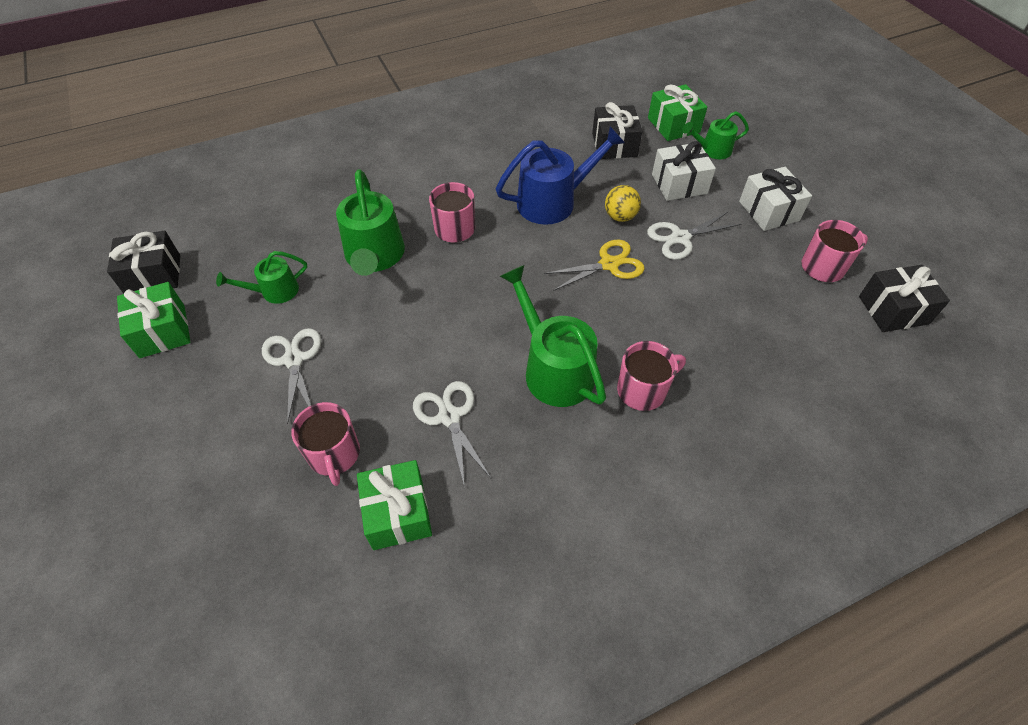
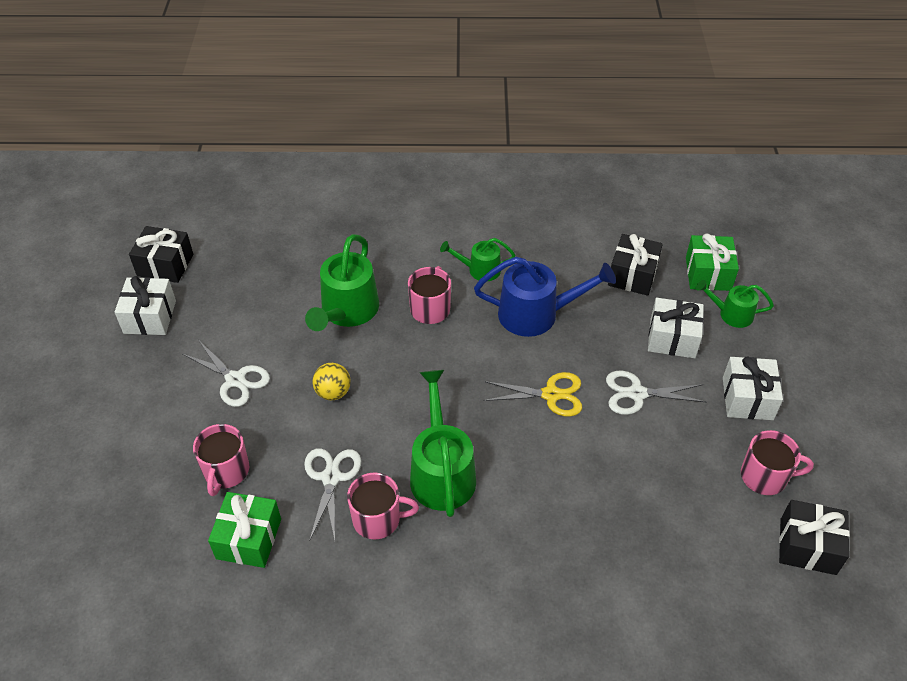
camera: 25 degrees right, 5 degrees down
green gift [117,282,191,358] -> white gift [115,276,176,335]
green watering can [216,251,307,304] -> green watering can moved to [440,238,515,281]
white scissors [262,328,321,424] -> white scissors turned 120 degrees clockwise [183,341,270,407]
yellow ball [605,185,641,222] -> yellow ball moved to [312,363,351,400]
pink mug [617,341,686,411] -> pink mug moved to [347,472,419,540]

